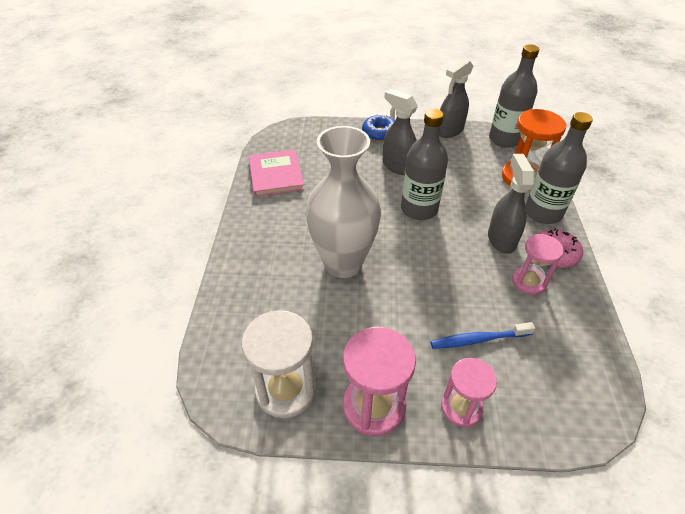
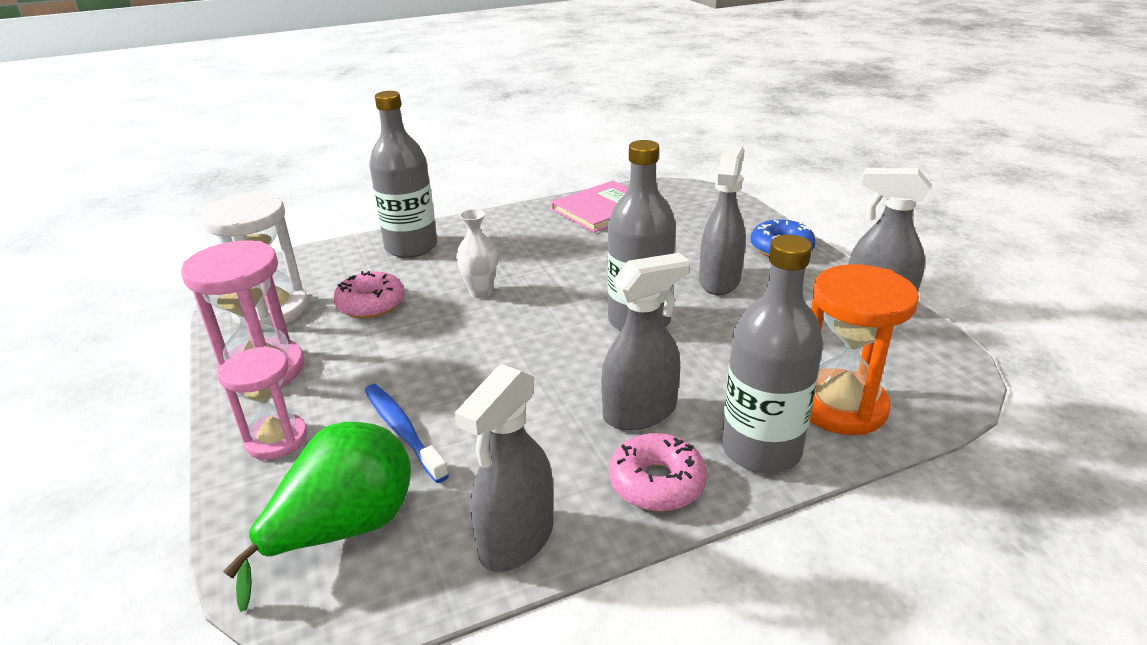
camera: 65 degrees right, 15 degrees down
white vase [306,126,381,278] -> white vase [456,209,497,298], size x0.41
grey bottle [489,44,539,148] -> grey bottle moved to [369,91,437,258]
pink hourglass [512,234,564,295] -> none
none -> green pear [223,422,411,612]
none -> pink donut [333,271,405,319]
none -> grey spray bottle [455,364,553,572]

